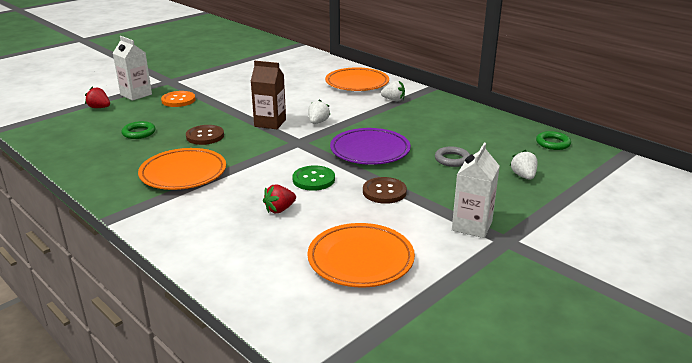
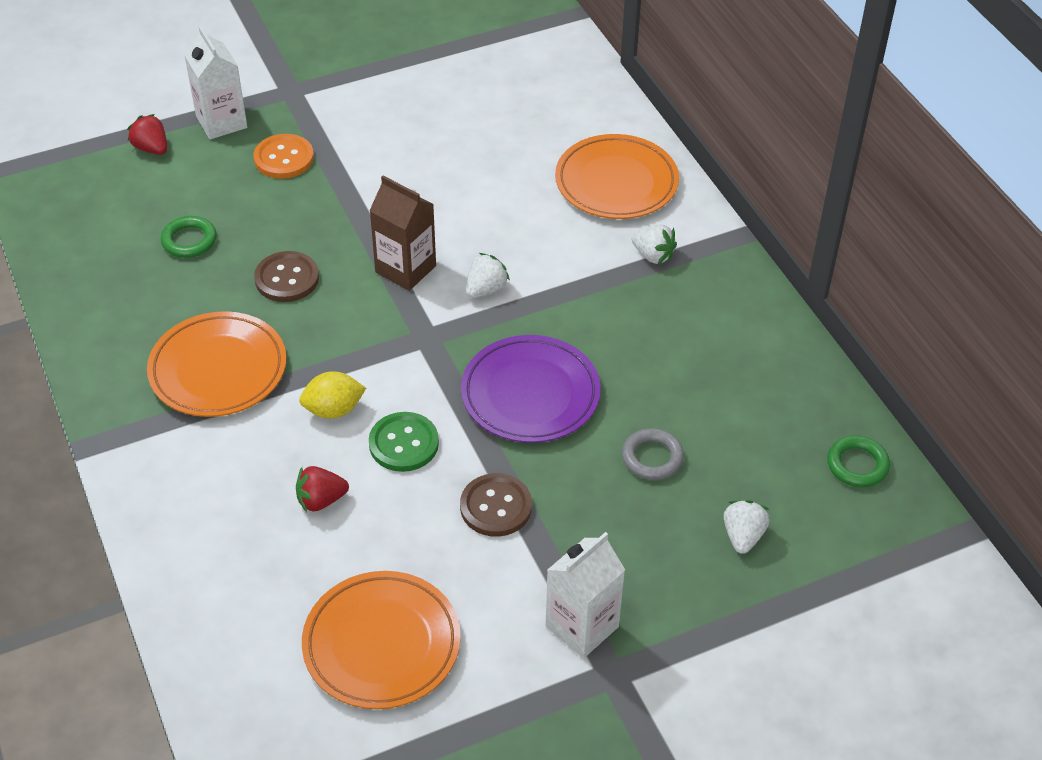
camera: 20 degrees right, 20 degrees up
none -> yellow lemon [299,371,366,419]

